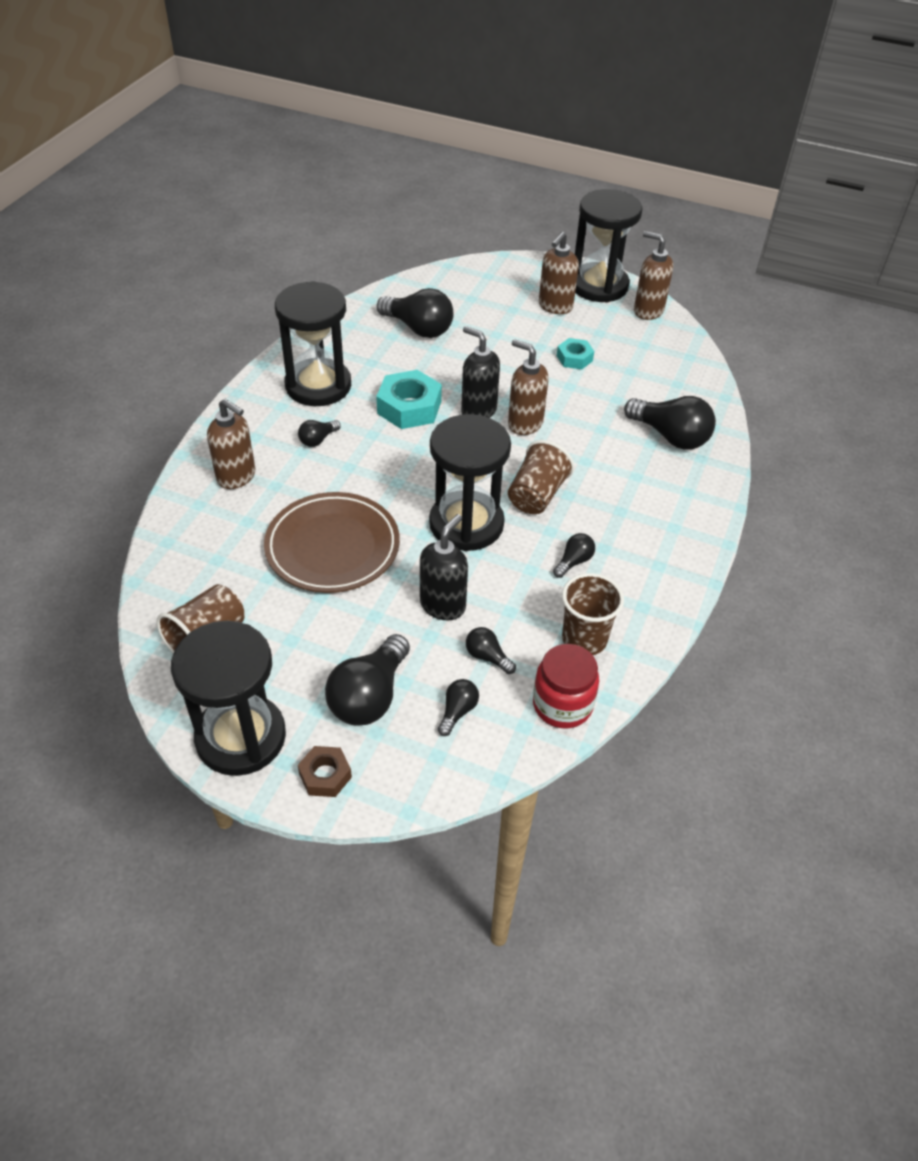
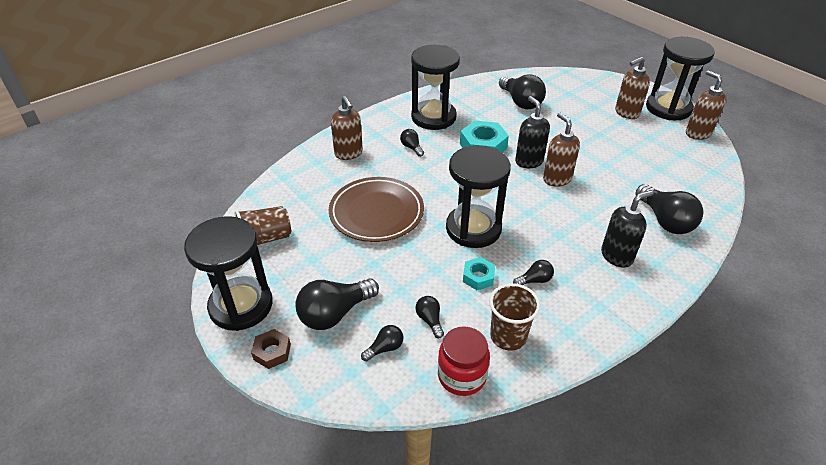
camera: 30 degrees right, 5 degrees down
black light bulb [298,420,341,447] -> black light bulb turned 75 degrees clockwise [400,129,424,157]
black soap dispenser [420,514,468,620] -> black soap dispenser moved to [601,190,654,268]
brown cup [508,440,574,514] -> none
turquoise nut [557,338,594,370] -> turquoise nut moved to [463,257,495,290]

